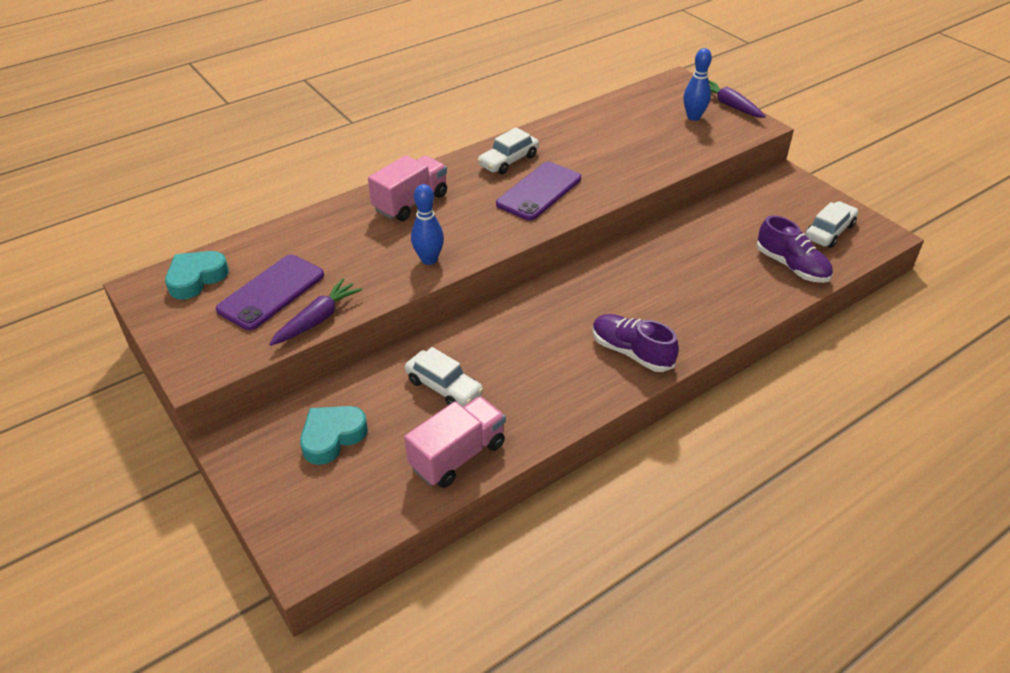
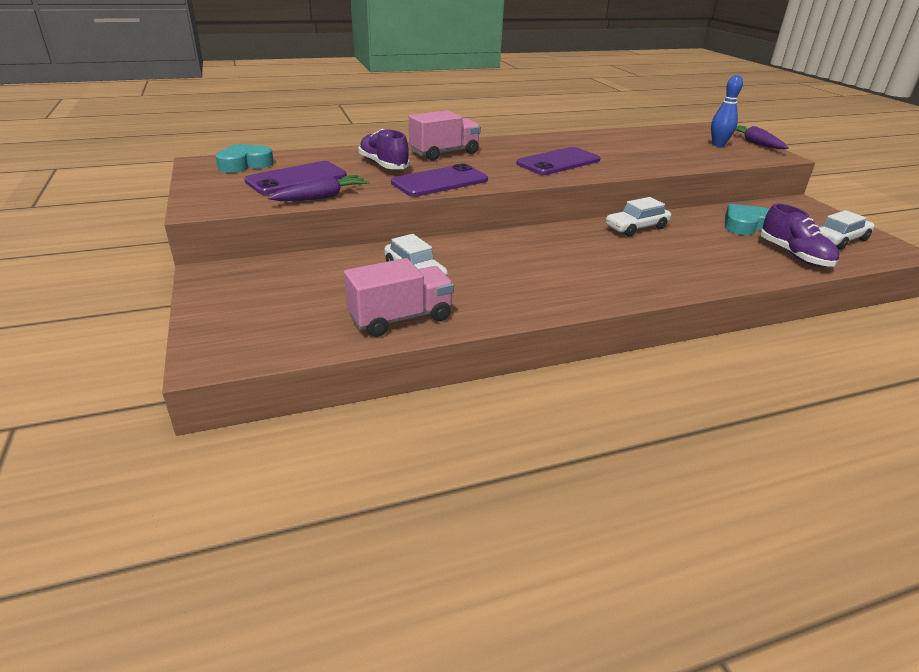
camera: 15 degrees right, 10 degrees down
turquoise heart [300,406,368,465] -> turquoise heart moved to [725,204,769,235]
blue bowling pin [411,184,444,265] -> purple phone [391,163,488,197]
white car [477,127,539,174] -> white car moved to [606,197,671,236]
purple shoe [593,314,679,372] -> purple shoe moved to [358,129,410,169]

